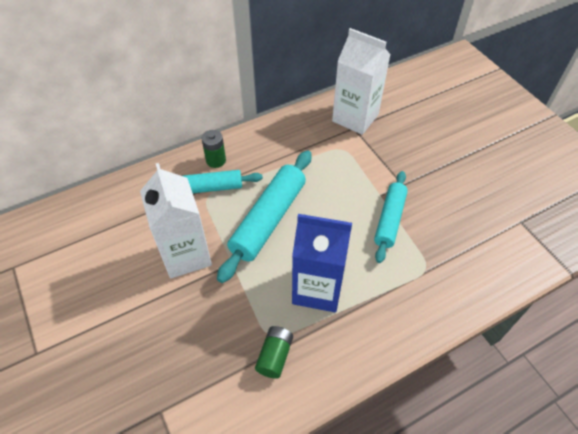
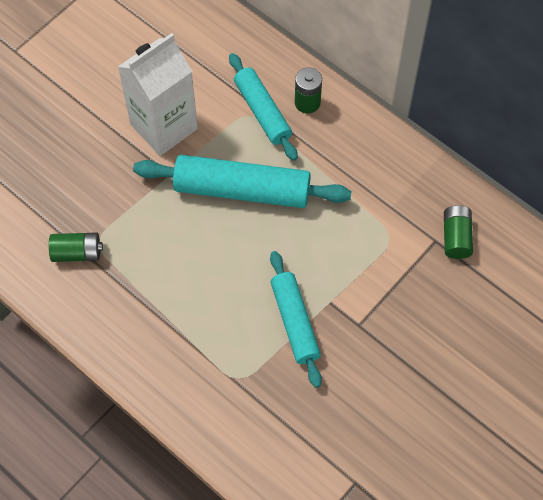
camera: 70 degrees right, 10 degrees up
blue carton [292,214,352,312] -> none
white carton [332,28,391,135] -> green battery [444,205,473,259]
turquoise rolling pin [374,171,408,263] -> turquoise rolling pin turned 75 degrees clockwise [270,251,322,388]

